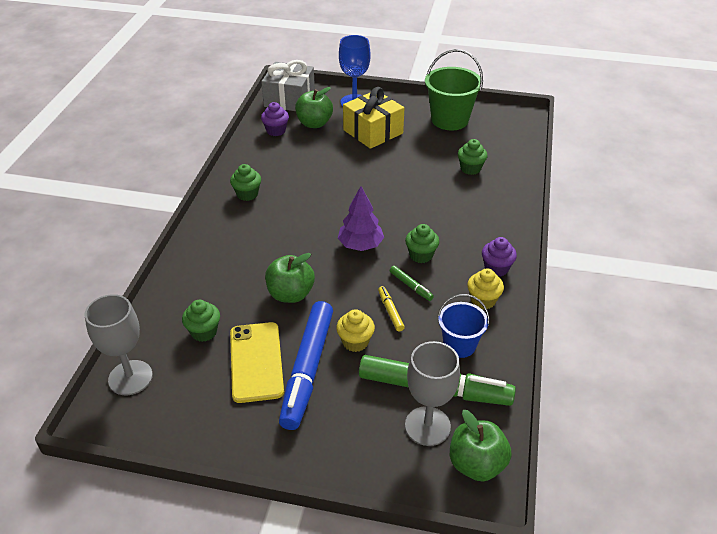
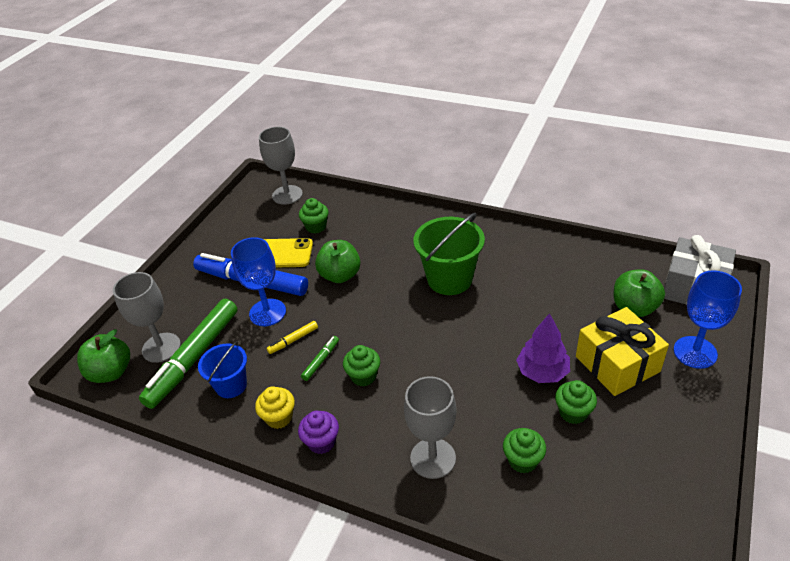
camera: 105 degrees right, 0 degrees up
green cupcake [230,164,261,201] -> green cupcake moved to [555,380,597,424]
purple cupcake [261,102,289,136] -> none
yellow cupcake [336,309,375,352] -> blue goblet [231,237,286,326]
purple tree [338,186,384,251] -> purple tree moved to [516,313,570,383]
yellow marker [378,286,405,331] -> yellow marker turned 150 degrees clockwise [267,321,318,354]
green marker [390,266,434,301] -> green marker turned 150 degrees clockwise [301,336,339,381]
green bucket [425,49,483,130] -> green bucket moved to [414,213,485,295]
none -> grey goblet [404,376,457,479]

